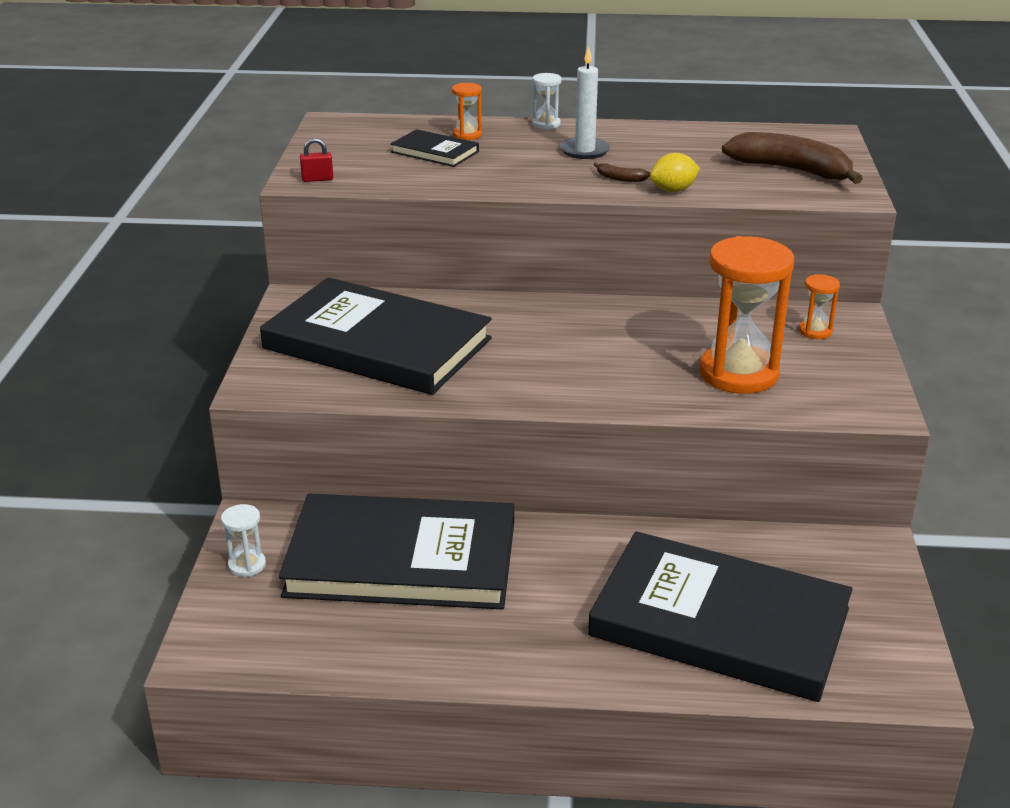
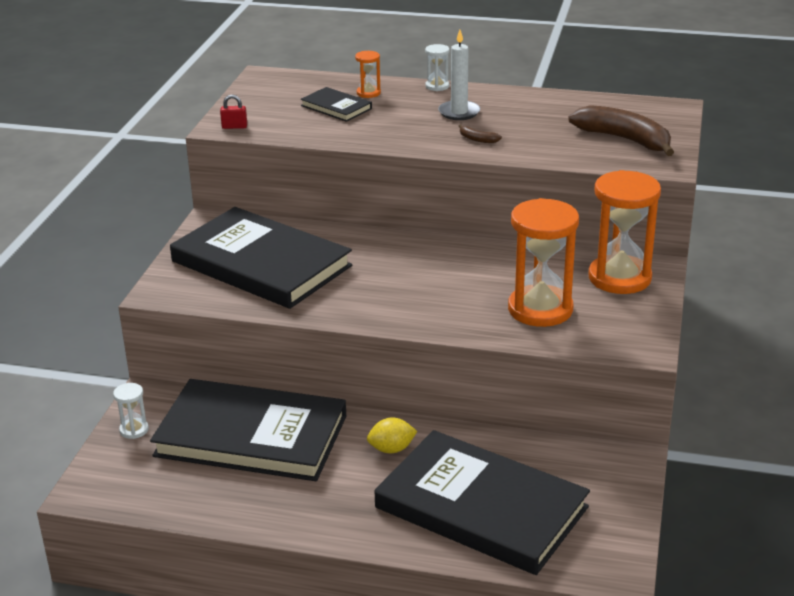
camera: 10 degrees right, 0 degrees up
yellow lemon [650,153,700,192] -> yellow lemon moved to [367,417,417,453]
orange hourglass [799,274,840,339] -> orange hourglass [588,170,661,294], size x2.26

